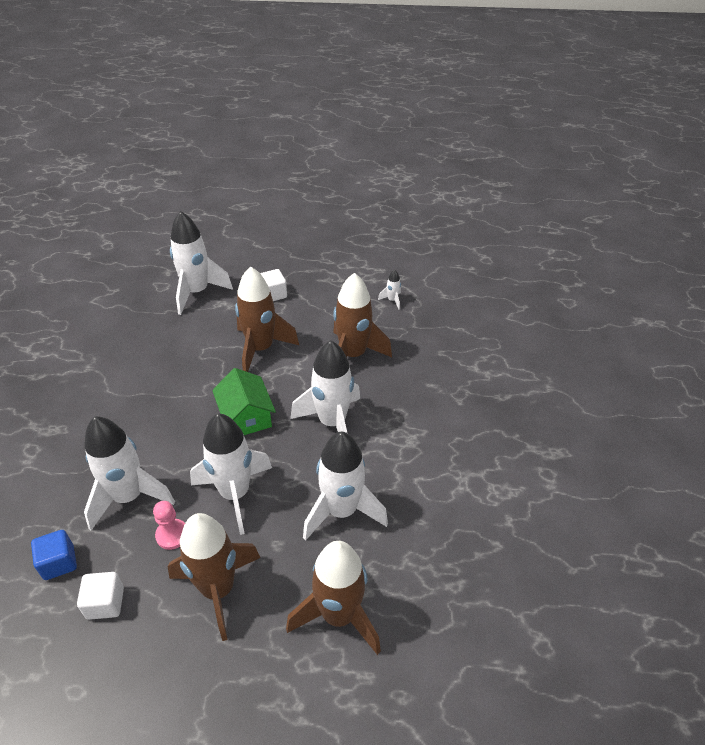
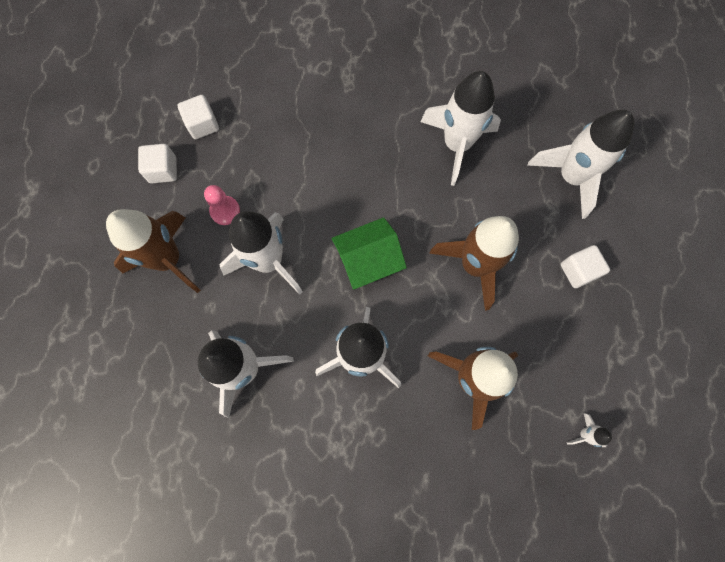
camera: 90 degrees right, 30 degrees up
blue cube [31,530,77,580] -> white cube [178,95,219,139]
white rocket [84,416,175,530] -> white rocket moved to [420,71,501,186]
brown rocket [286,541,381,655] -> none

